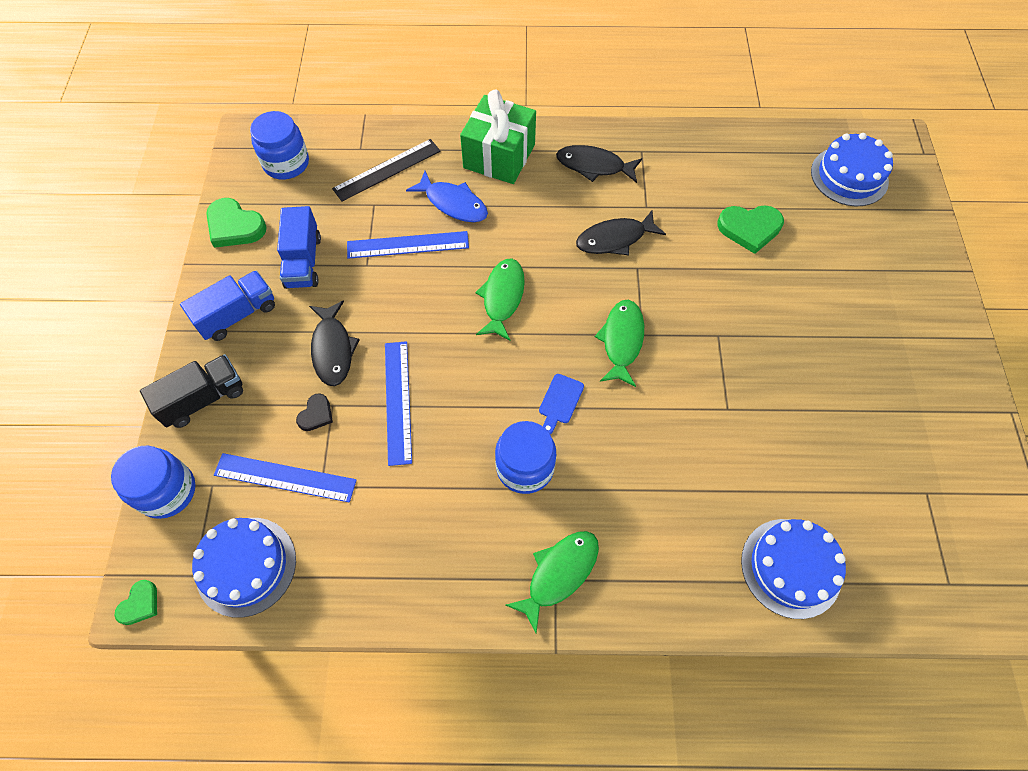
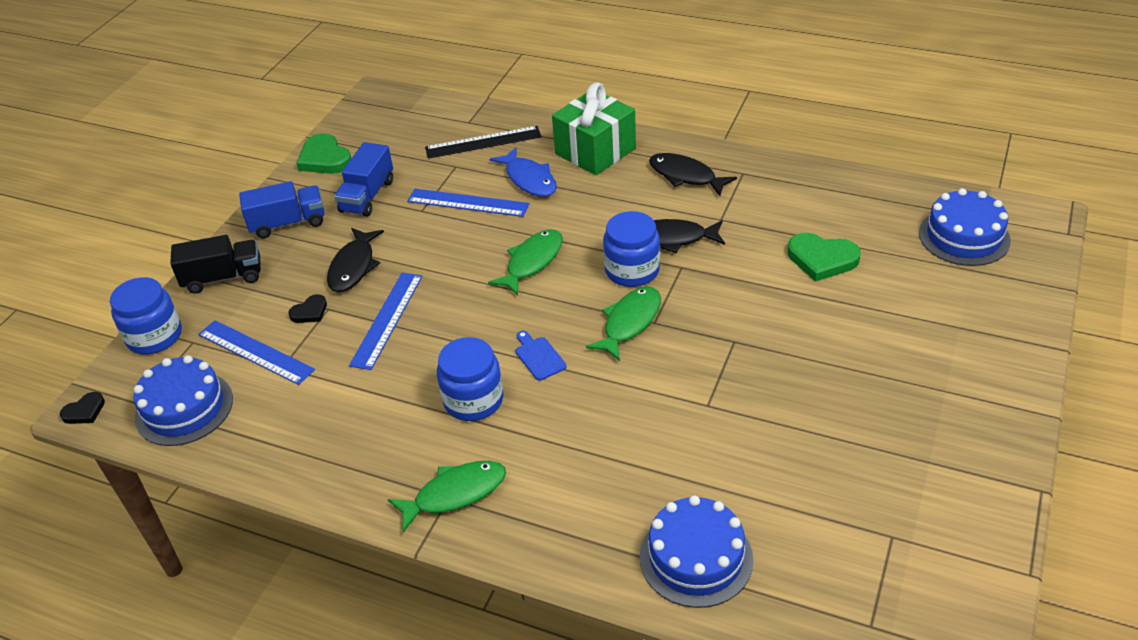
camera: 25 degrees right, 20 degrees down
green heart [115,580,157,625] -> black heart [60,392,105,424]
blue jar [250,111,309,179] -> blue jar moved to [603,211,660,287]
blue cutting board [539,374,584,434] -> blue cutting board turned 105 degrees clockwise [515,331,567,381]

